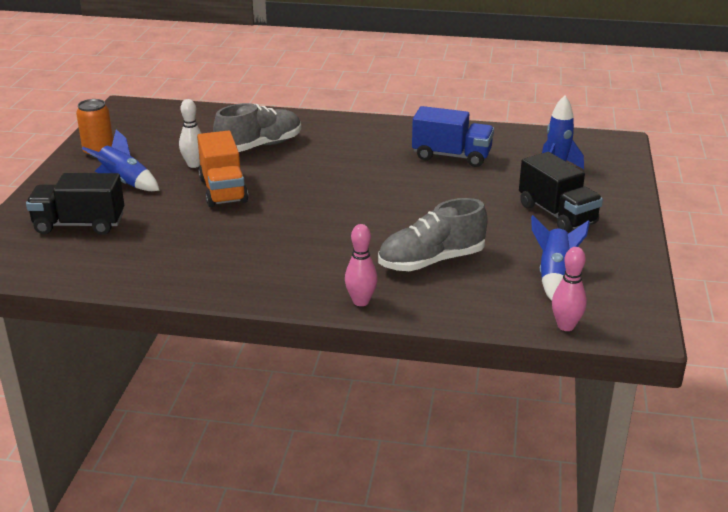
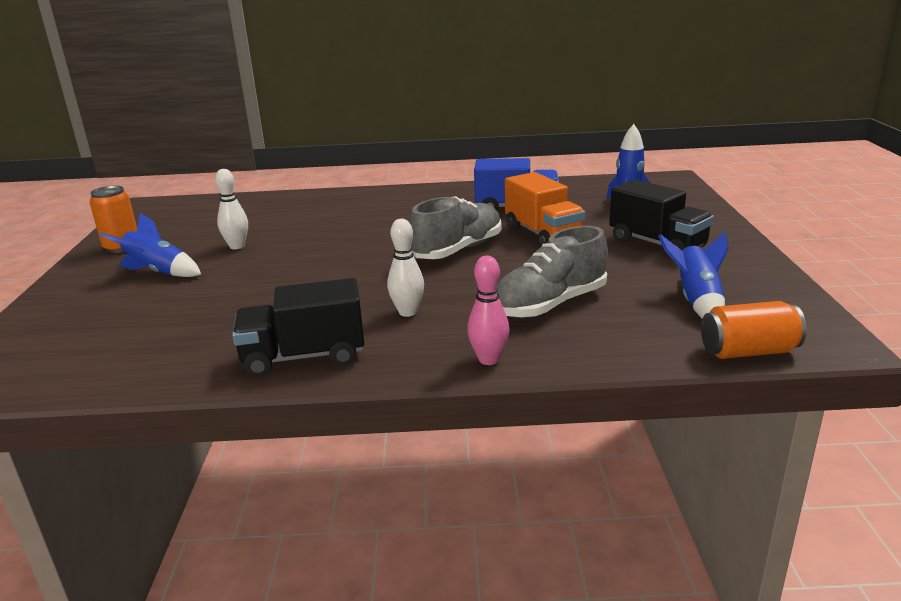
camera: 10 degrees left, 5 degrees down
black truck [26,173,124,235] -> black truck moved to [232,278,364,377]
orange truck [197,130,248,207] -> orange truck moved to [505,172,585,247]
grey shoe [213,103,301,152] -> grey shoe moved to [409,196,501,259]
pink bowling pin [552,247,587,331] -> orange can [701,301,807,359]
none -> white bowling pin [387,219,424,317]

